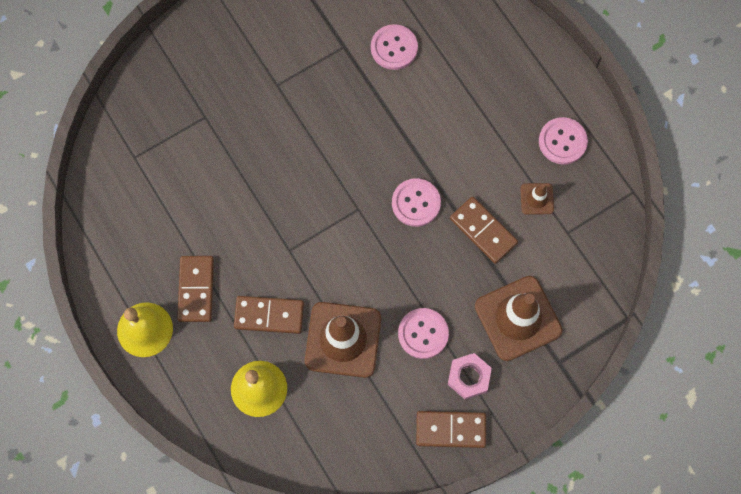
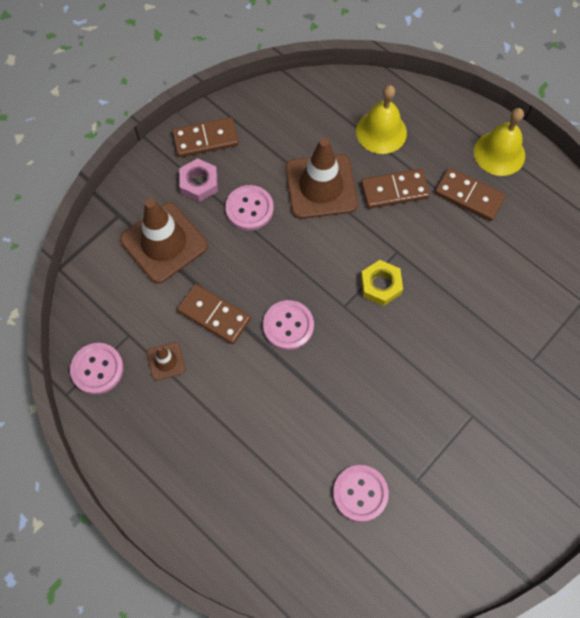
camera: 165 degrees right, 5 degrees down
brown domino [177,256,214,322] -> brown domino turned 45 degrees counterclockwise [435,168,506,221]
pink button [539,117,588,164] -> pink button moved to [70,343,123,395]
none -> yellow nut [361,260,403,306]

